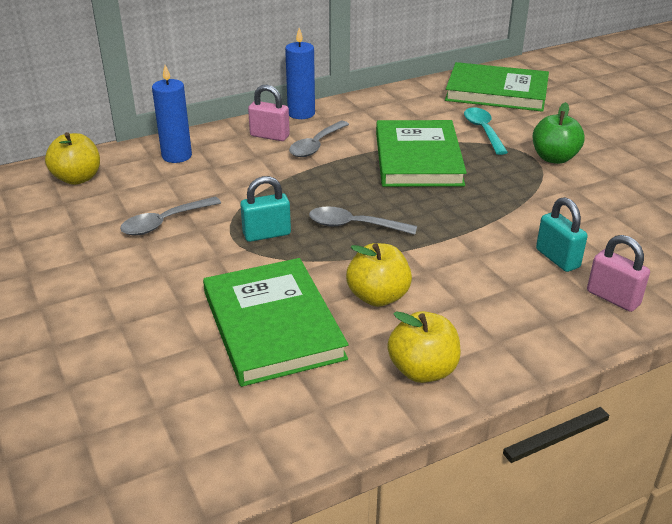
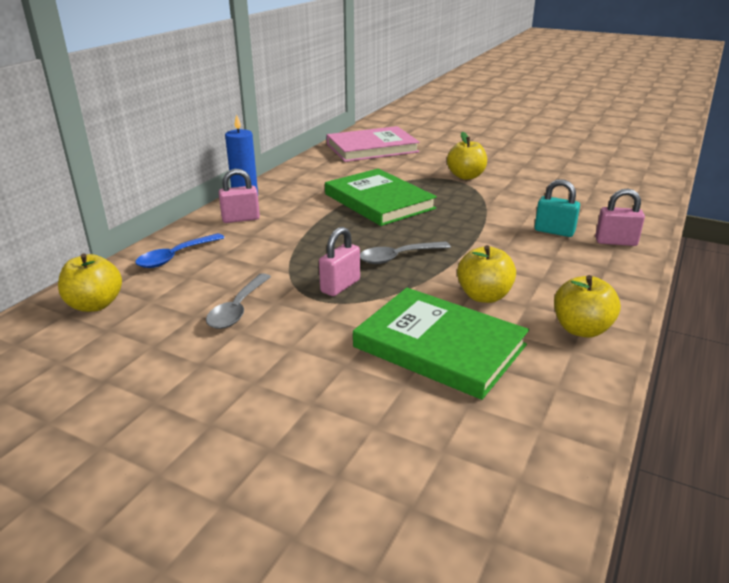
camera: 35 degrees left, 5 degrees down
blue candle [152,65,192,163] -> blue spoon [135,233,225,268]
turquoise padlock [240,176,291,242] -> pink padlock [319,227,360,296]
grey spoon [289,121,349,157] -> none
green book [445,62,549,112] -> pink book [327,126,420,162]
turquoise spoon [464,108,508,155] -> none
green apple [533,102,585,164] -> yellow apple [447,132,487,180]

